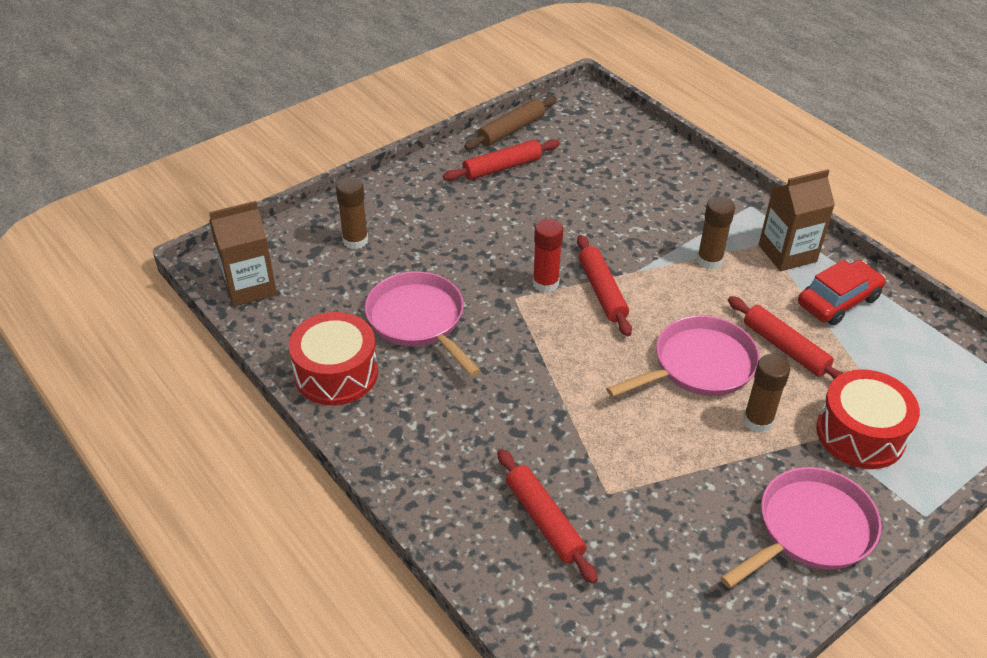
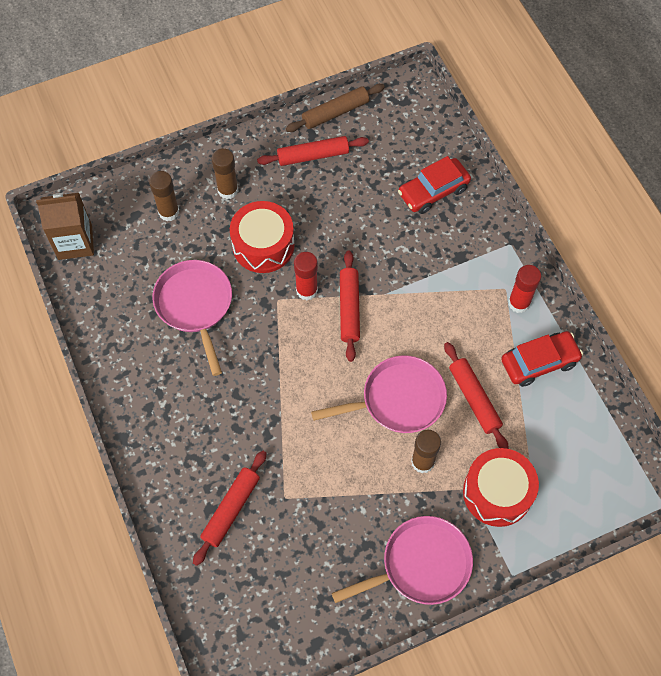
camera: 15 degrees right, 20 degrees up
red drum [289,312,378,406] -> red drum moved to [230,201,295,273]
red rolling pin [497,449,598,584] -> red rolling pin turned 45 degrees clockwise [193,451,266,566]
brown glue stick [697,196,735,269] -> brown glue stick moved to [211,148,238,199]
brown carton [759,169,835,271] -> red glue stick [508,265,541,313]
none -> red car [398,156,471,214]

